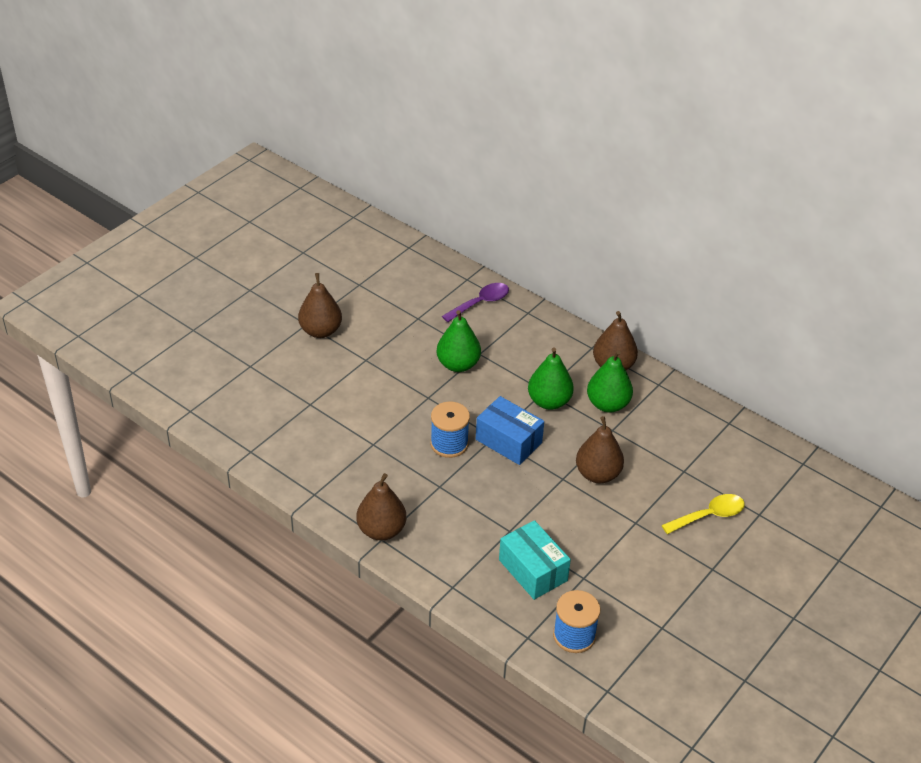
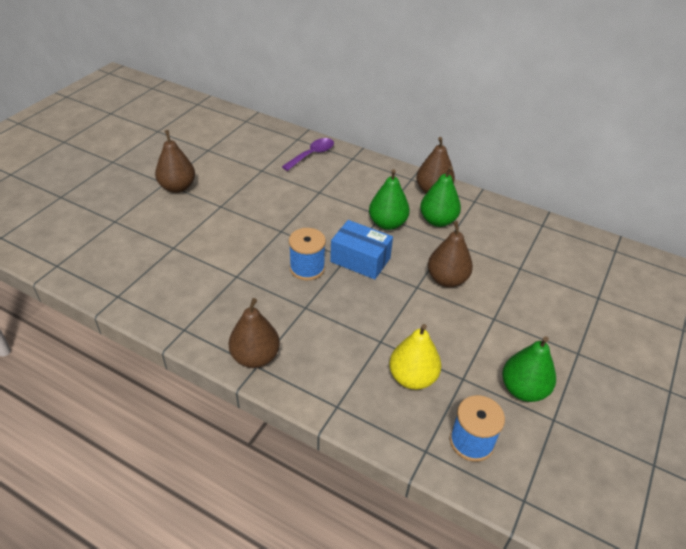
camera: 10 degrees left, 0 degrees up
green pear [437,310,481,372] -> green pear moved to [502,336,556,402]
turquoise box [499,520,571,600] -> yellow pear [389,324,441,390]
yellow spoon [661,494,745,534] -> none

